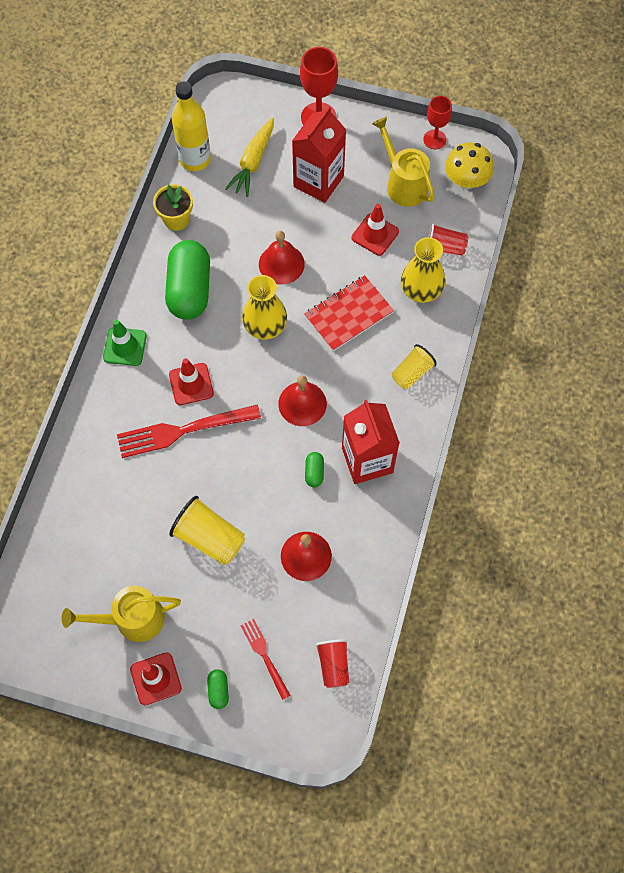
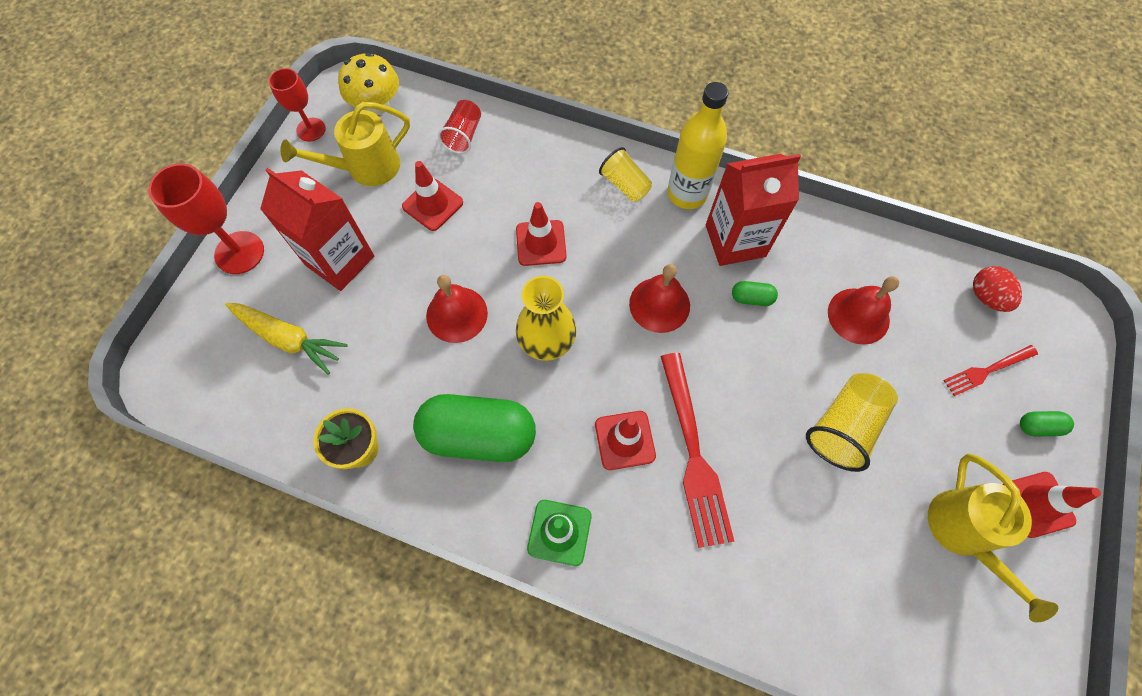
camera: 85 degrees left, 0 degrees up
yellow bottle [171,81,211,171] -> yellow bottle moved to [667,82,728,209]
red notebook [304,275,394,351] -> red traffic cone [516,202,567,266]
red cup [316,639,349,688] -> red egg [973,266,1022,312]
yellow vase [401,237,445,303] -> none

